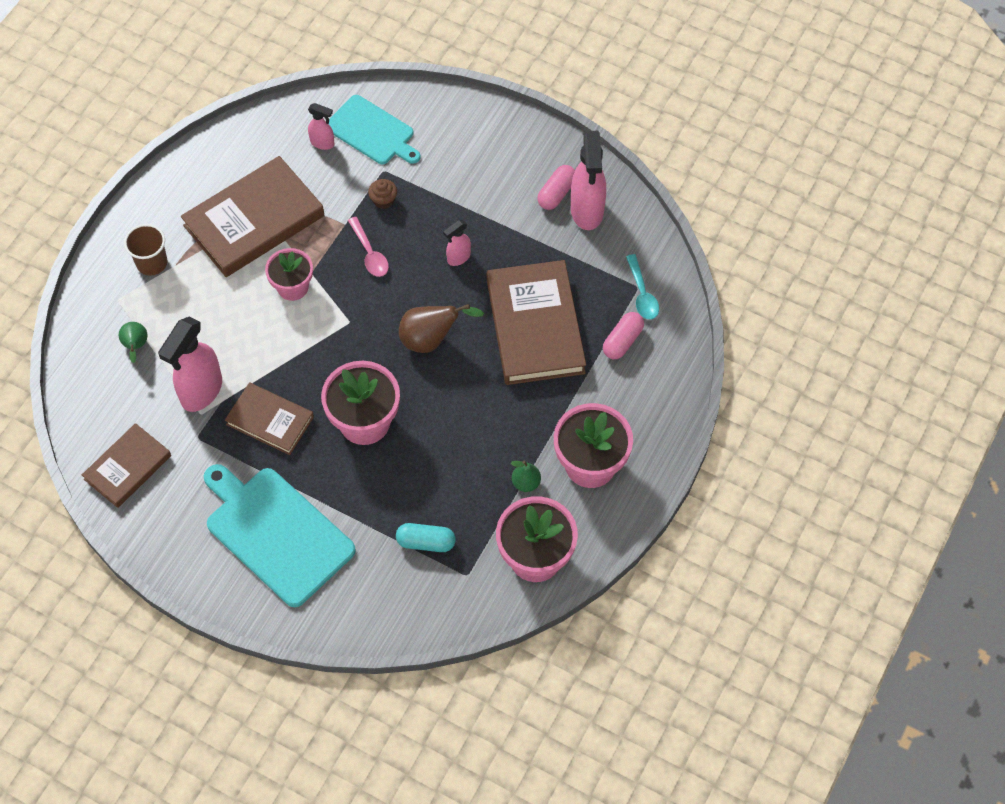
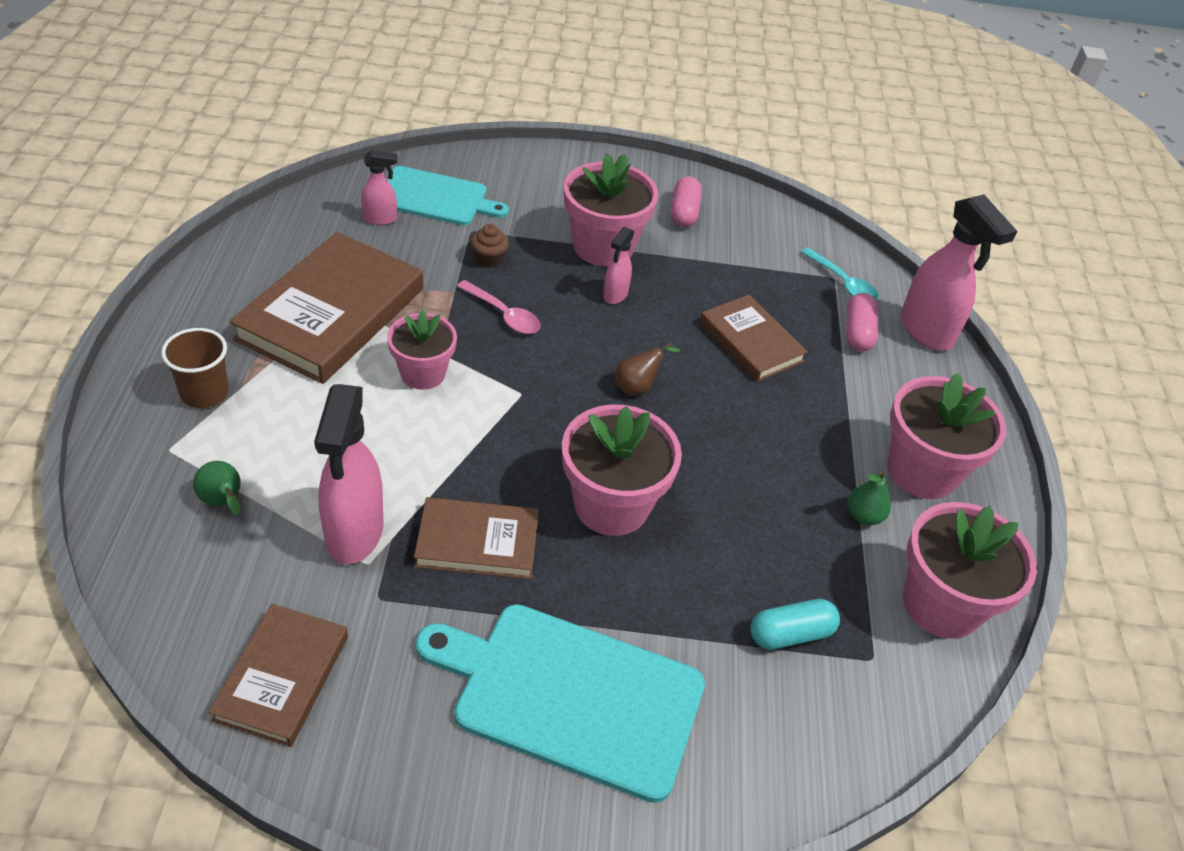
camera: 30 degrees left, 15 degrees down
brown pear [399,304,484,353] -> brown pear [615,342,680,396], size x0.60
brown book [487,260,586,385] -> brown book [700,295,808,382], size x0.59
pink spray bottle [571,131,606,230] -> pink spray bottle moved to [901,194,1017,351]
none -> pink flower pot [564,154,658,267]

